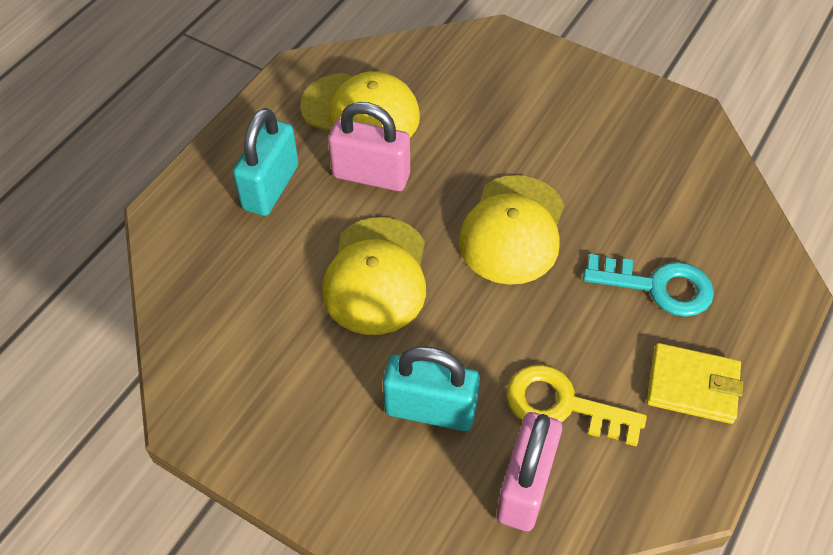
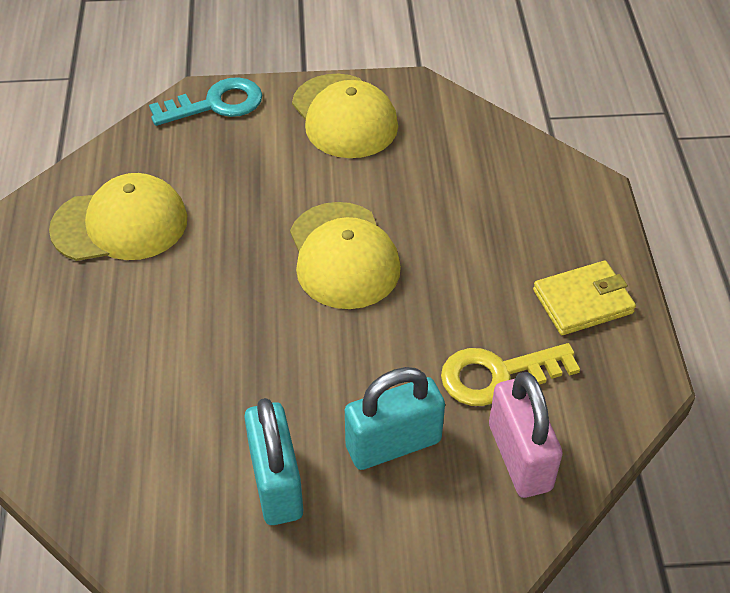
camera: 35 degrees left, 5 degrees down
turquoise padlock [233,108,299,216] -> turquoise padlock moved to [244,398,303,525]
yellow cap [322,217,426,335] -> yellow cap moved to [292,74,398,158]
pink padlock [328,102,410,191] -> none
turquoise key [583,254,714,317] -> turquoise key moved to [149,77,262,126]

